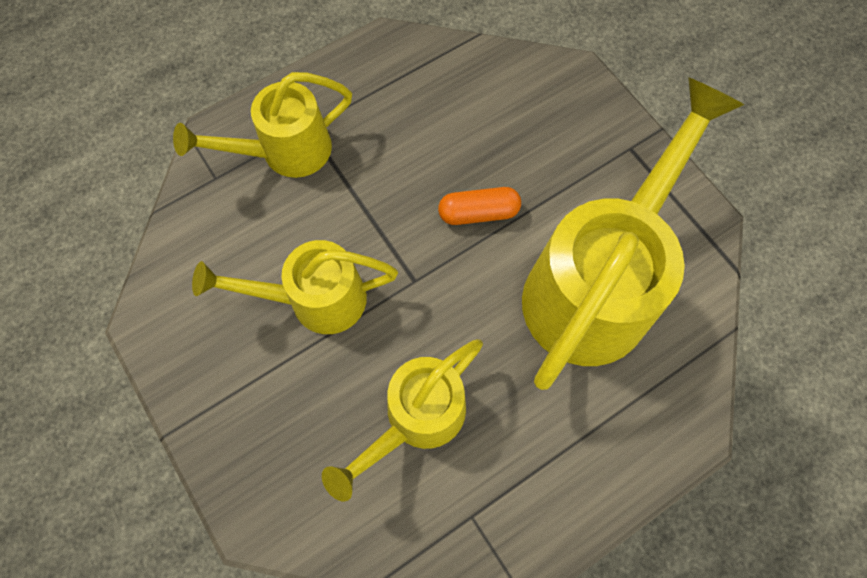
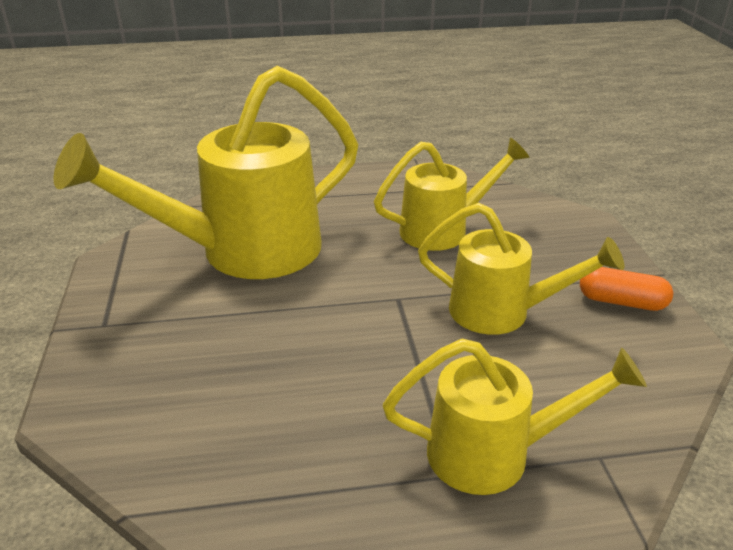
camera: 155 degrees left, 35 degrees down
orange capsule [438,187,521,225] -> orange capsule moved to [580,267,673,311]

